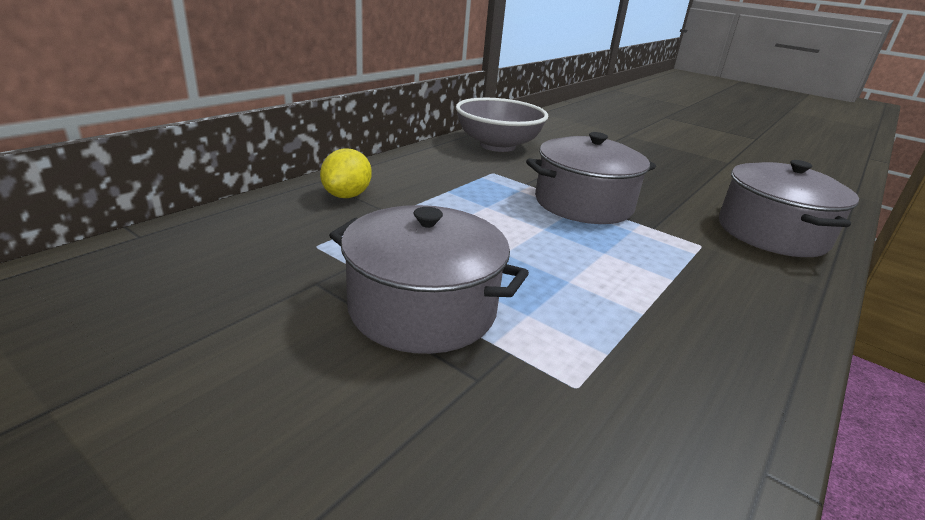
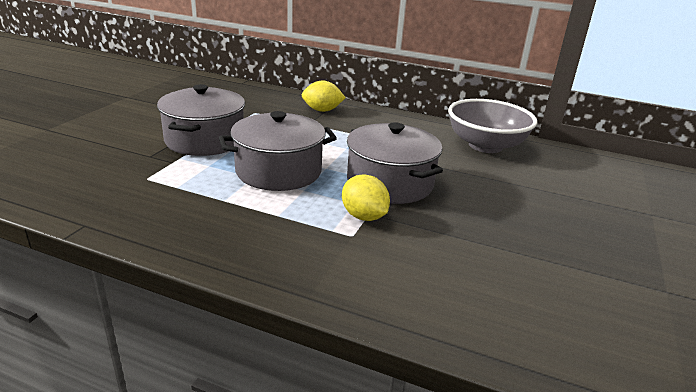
camera: 75 degrees right, 0 degrees up
grey pot [719,160,859,257] -> grey pot moved to [219,111,337,191]
none -> yellow lemon [342,174,390,221]

